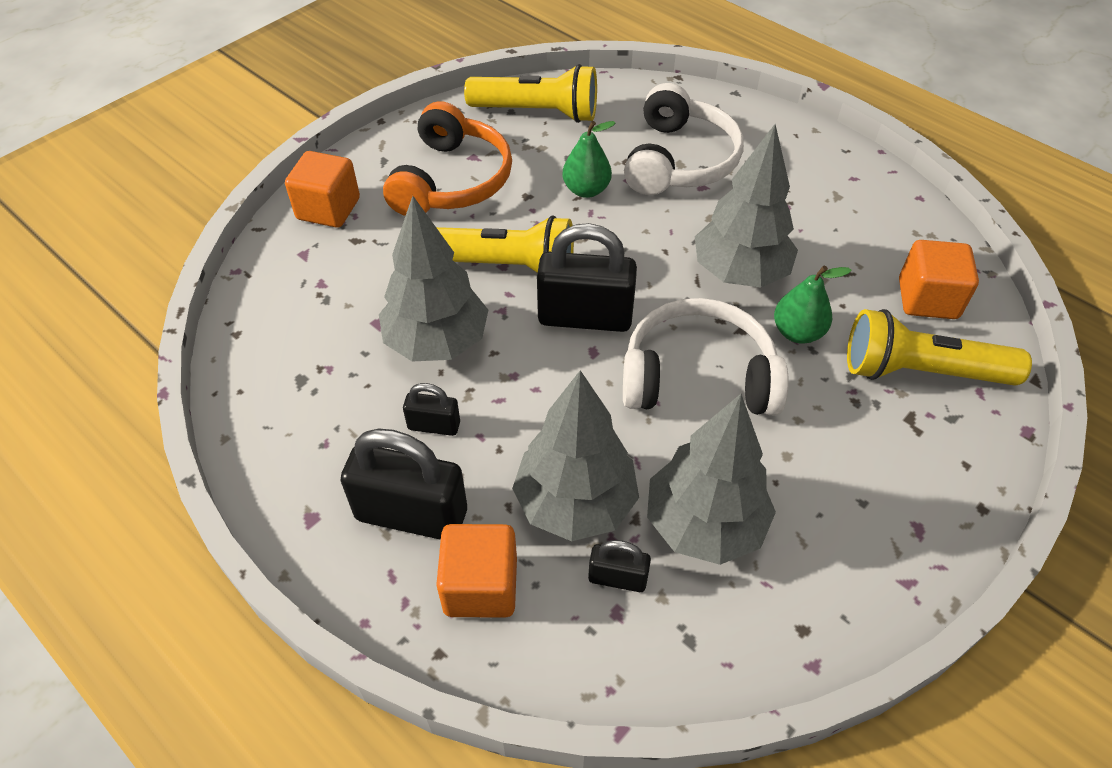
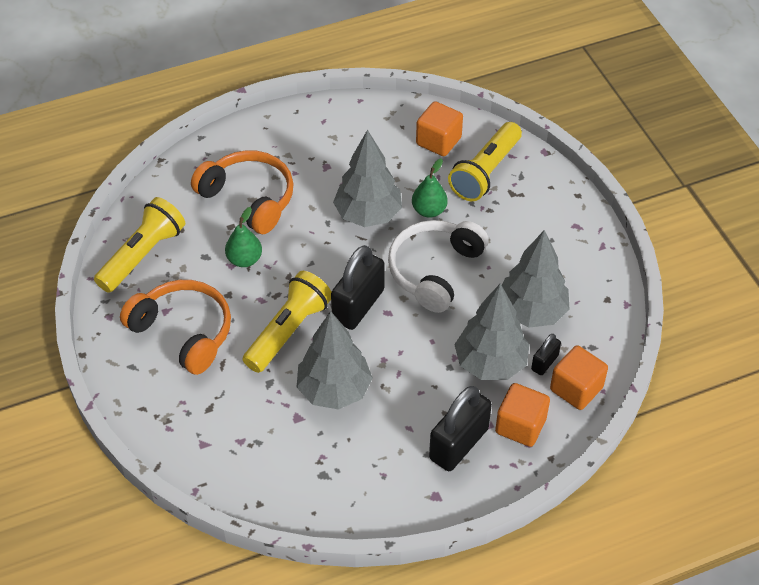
camera: 65 degrees left, 0 degrees up
orange cube [285,151,360,228] -> orange cube moved to [550,345,608,410]
black padlock [403,383,460,436] -> none
white headphones [624,83,744,195] -> orange headphones [191,150,294,234]

